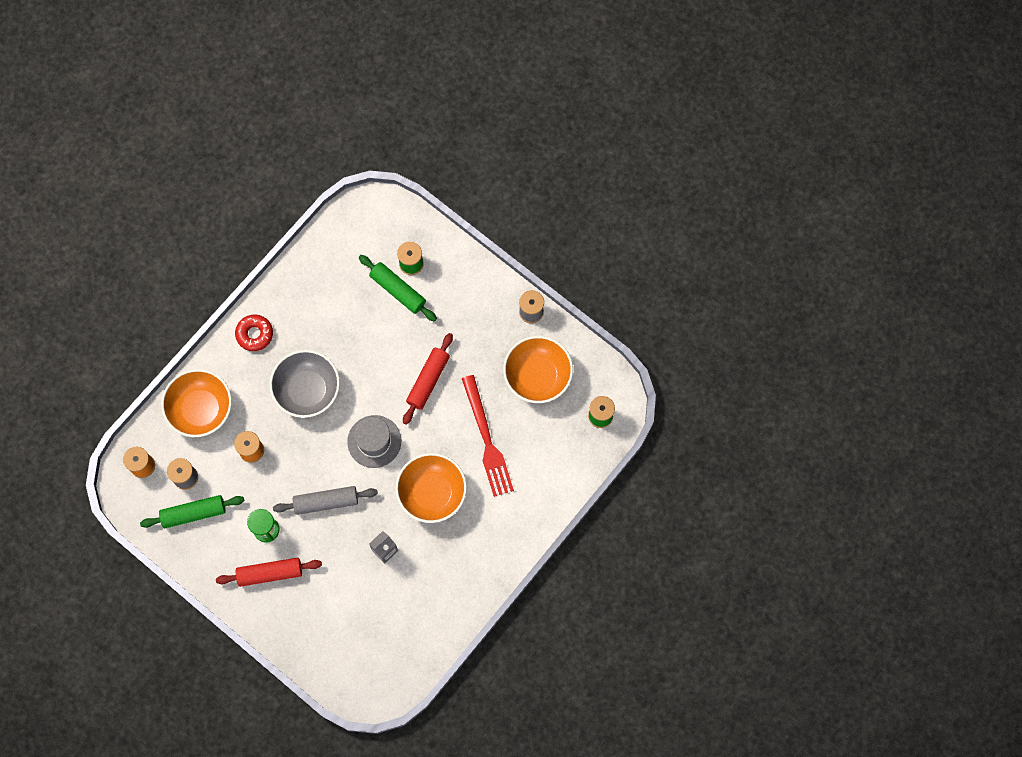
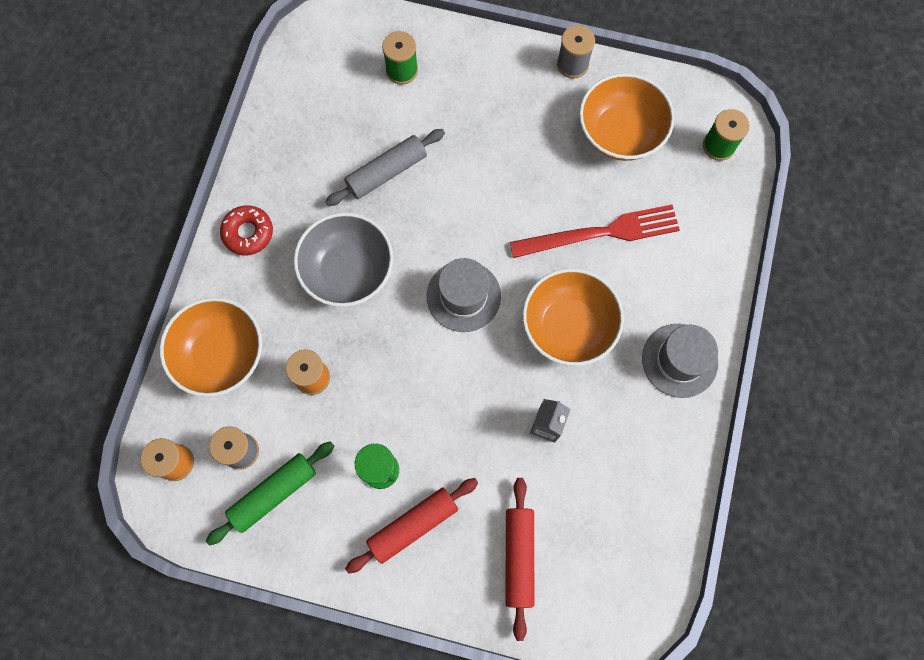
camera: 25 degrees left, 0 degrees up
grey rolling pin [273,486,378,515] -> grey rolling pin moved to [325,129,445,206]
green rolling pin [359,255,437,322] -> none
red rolling pin [403,333,453,425] -> red rolling pin moved to [505,478,534,641]
red fork [462,375,514,497] -> red fork turned 60 degrees counterclockwise [510,205,680,258]
none -> grey hat [642,324,718,398]

